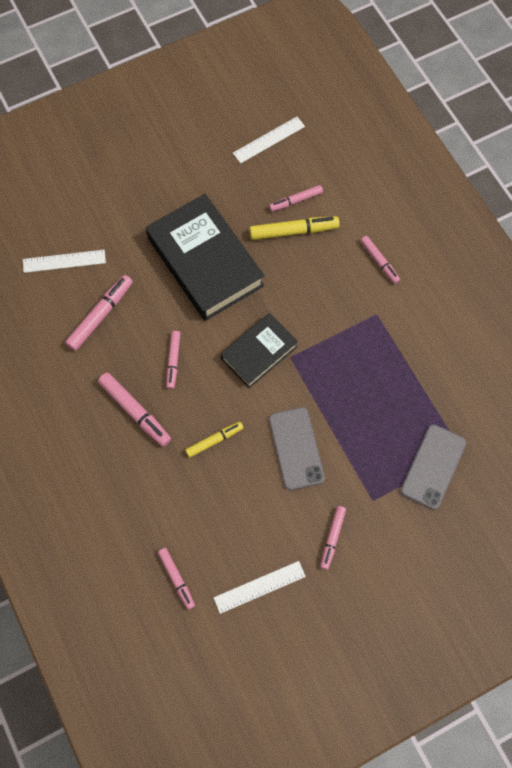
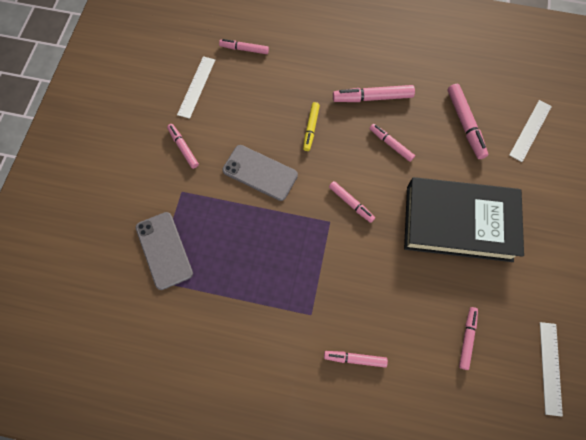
camera: 130 degrees right, 0 degrees up
black book [221,313,298,388] -> pink marker [329,181,375,223]
yellow marker [249,216,340,240] -> none

